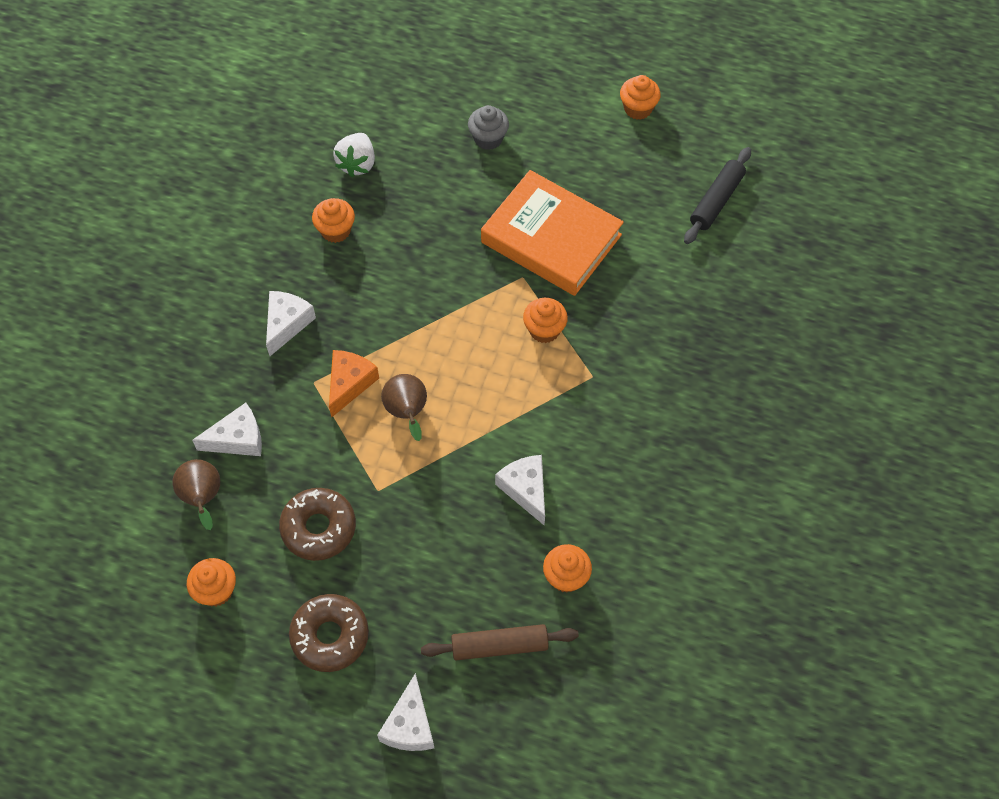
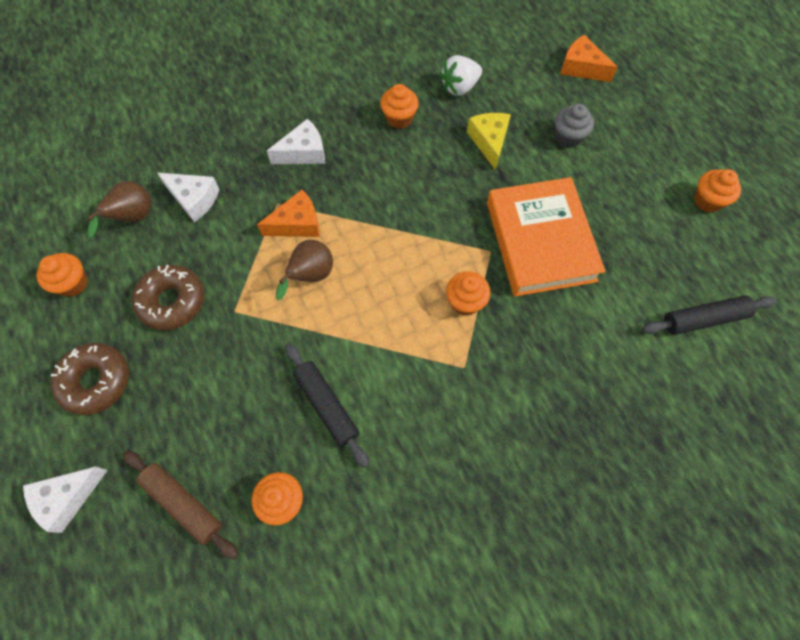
camera: 45 degrees right, 5 degrees up
white cheese [495,455,545,525] -> black rolling pin [285,343,369,468]
none -> yellow cheese [467,113,511,171]
none -> orange cheese [560,35,618,82]

